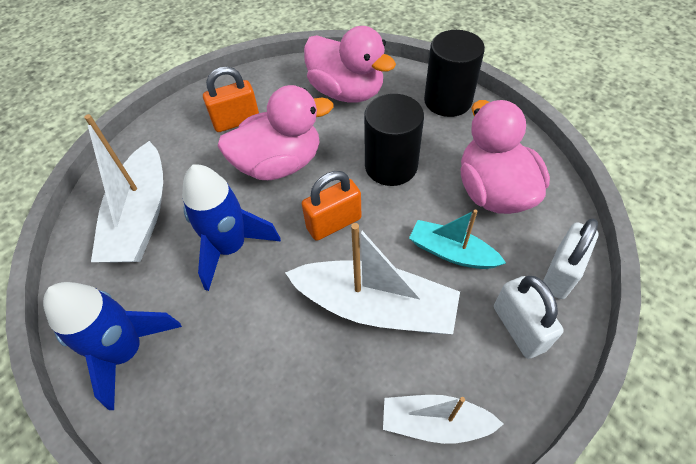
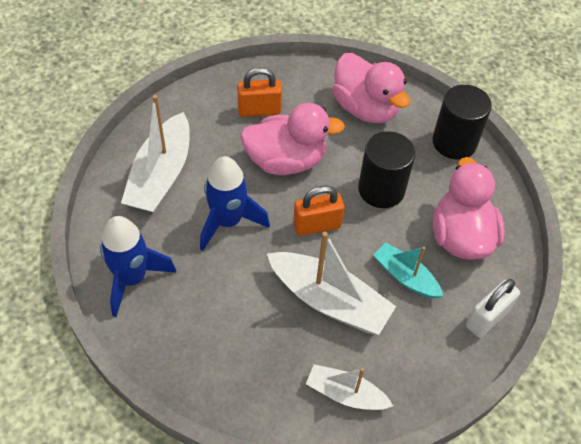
camera: 10 degrees right, 0 degrees up
white padlock [494,276,564,359] -> none

